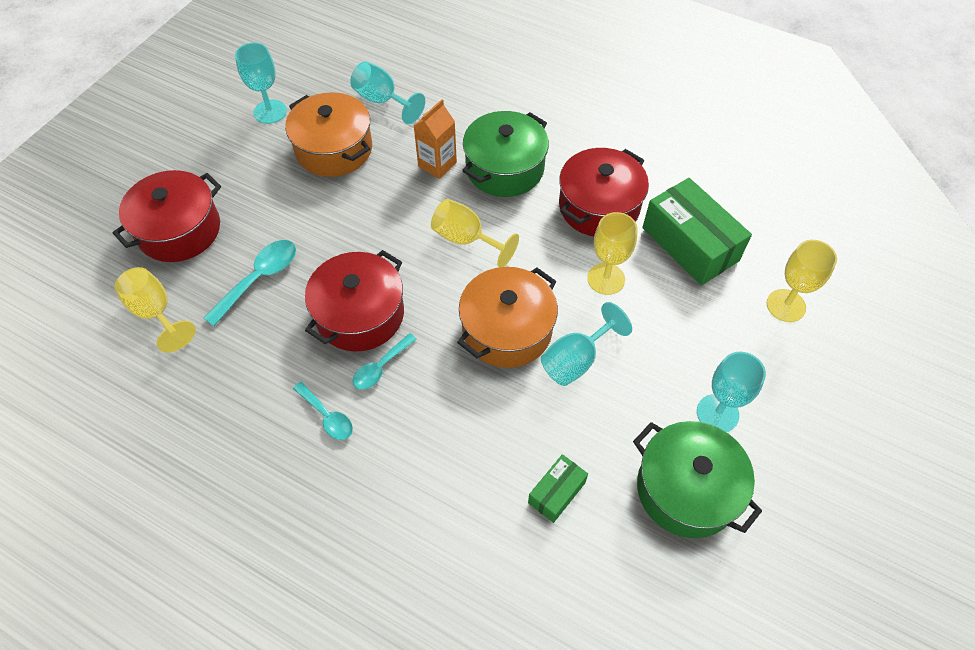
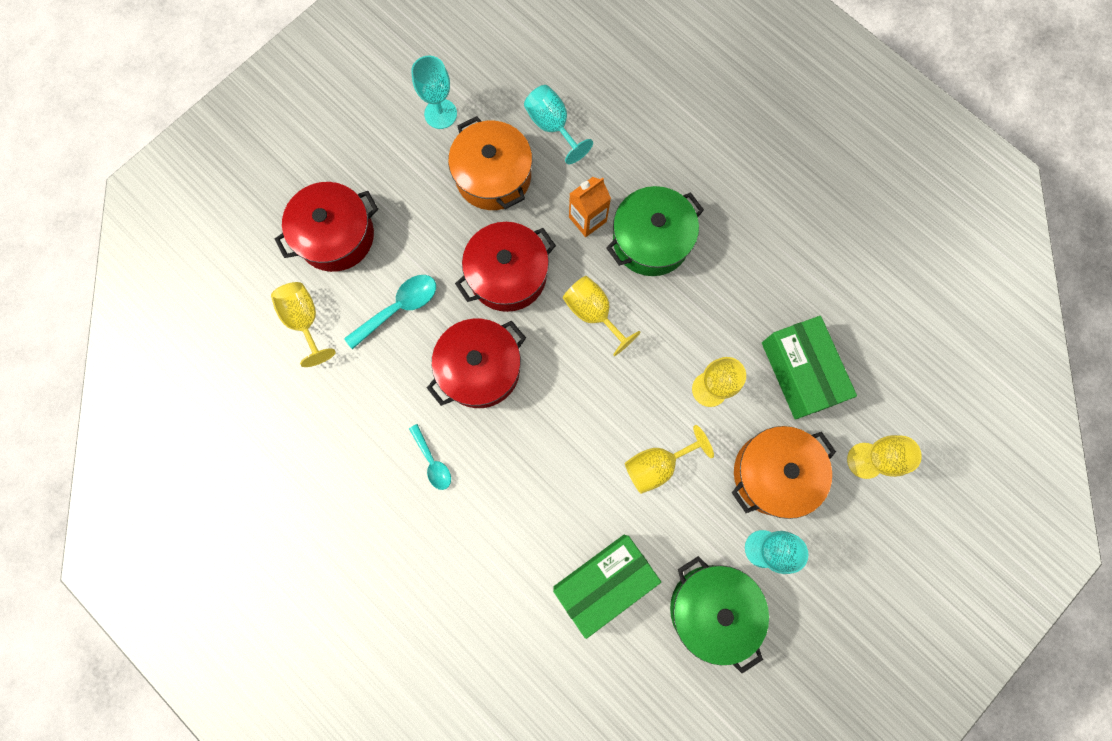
camera: 15 degrees right, 20 degrees up
turquoise spoon [353,333,417,390] -> none
orange pot [457,267,558,368] -> orange pot moved to [732,426,836,519]
green box [528,454,588,523] -> green box [553,535,661,639], size x1.96
turquoise goblet [541,302,632,386] -> yellow goblet [625,425,714,494]
red pot [559,148,649,236] -> red pot moved to [455,222,556,312]

